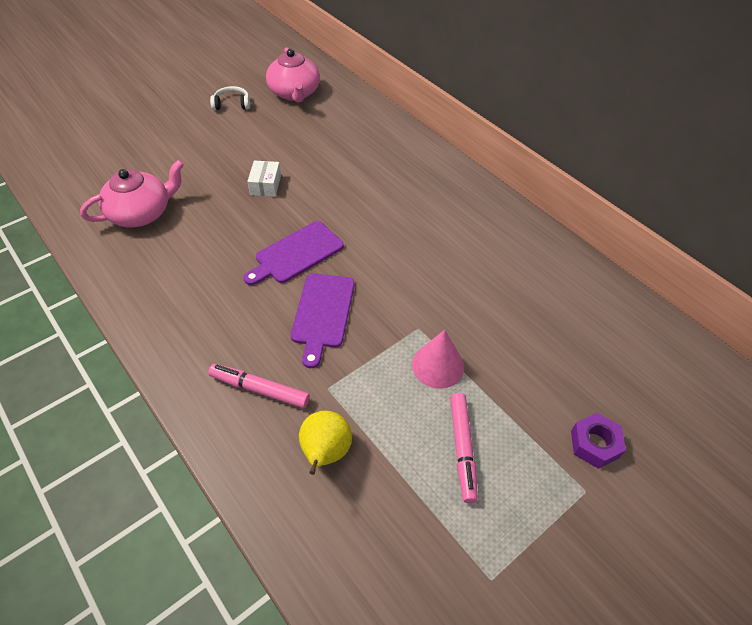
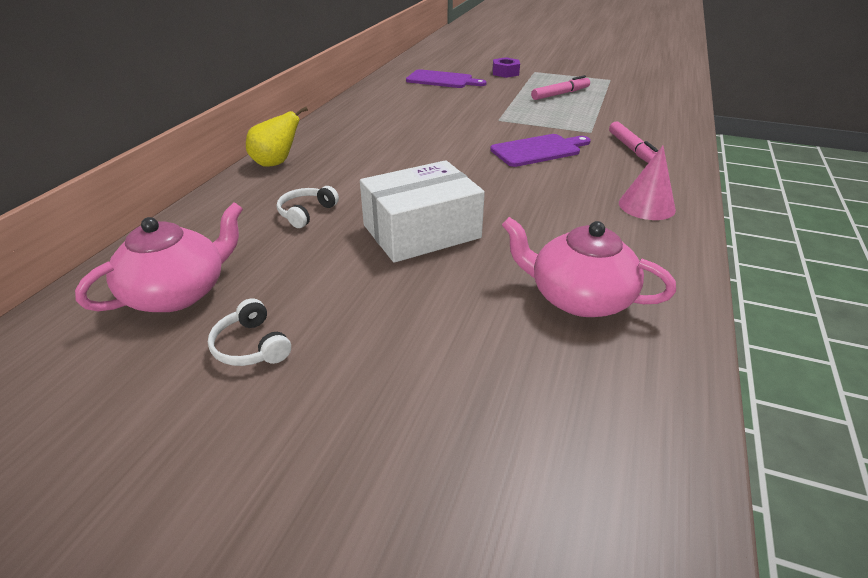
camera: 120 degrees left, 15 degrees down
purple cutting board [244,221,344,285] -> purple cutting board moved to [406,69,487,88]
white box [247,160,281,197] -> white box [360,160,485,263], size x2.10
yellow pear [299,411,352,475] -> yellow pear moved to [246,107,308,167]
pink cone [412,330,464,389] -> pink cone moved to [619,146,676,220]
none -> white headphones [277,186,339,228]

